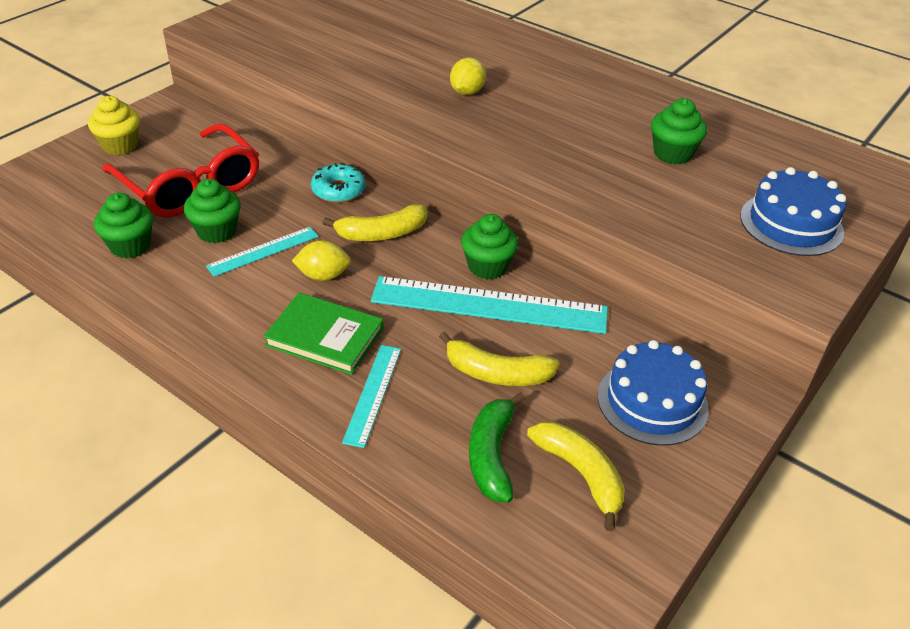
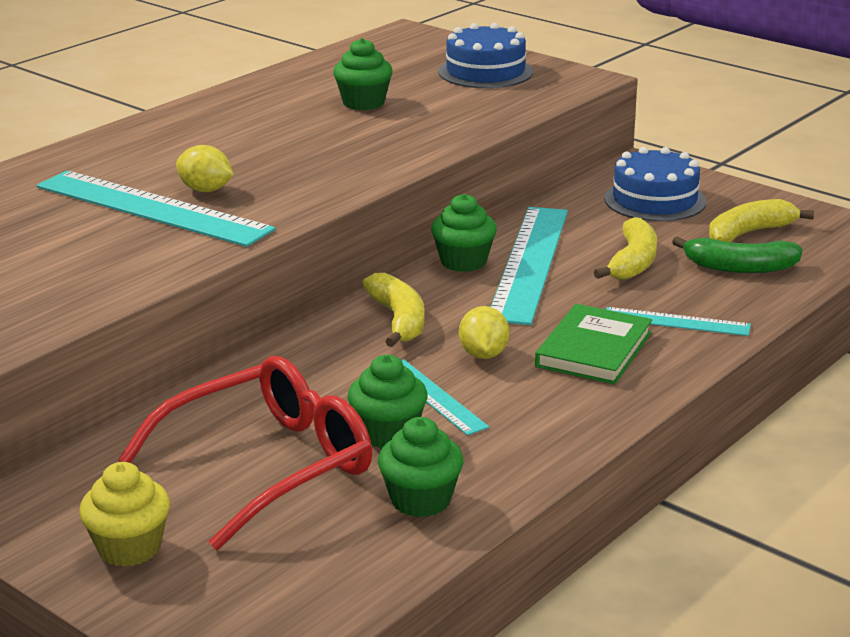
camera: 85 degrees left, 15 degrees down
turquoise donut [311,163,365,203] -> none
none -> turquoise ruler [37,171,275,247]

